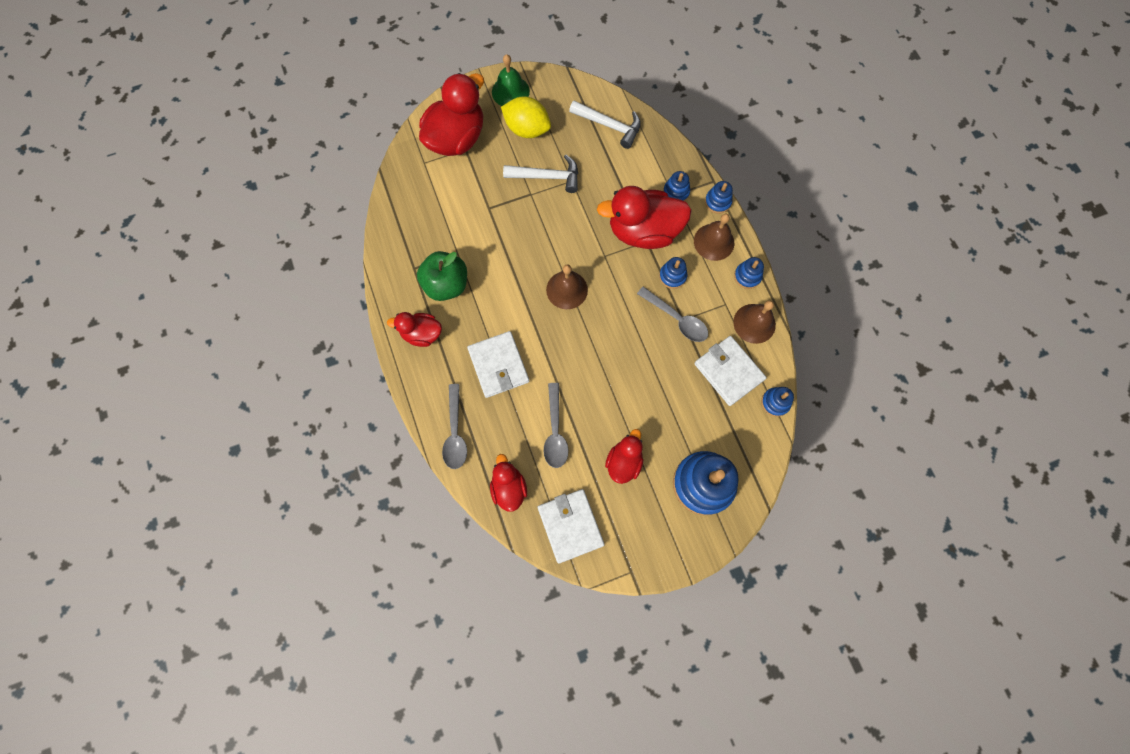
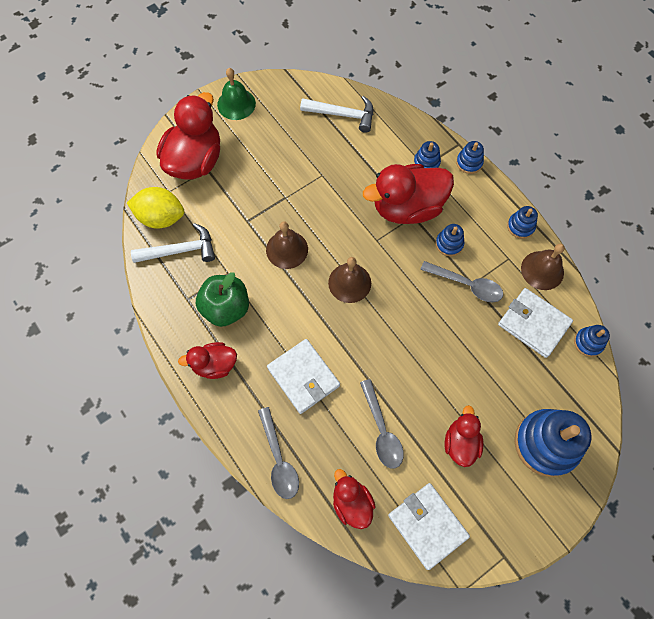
camera: 15 degrees left, 5 degrees down
yellow lemon [501,96,551,138] -> yellow lemon moved to [127,187,184,229]
white hammer [503,154,578,193] -> white hammer moved to [131,223,215,263]
brown bell [694,214,734,261] -> brown bell moved to [266,221,308,269]

